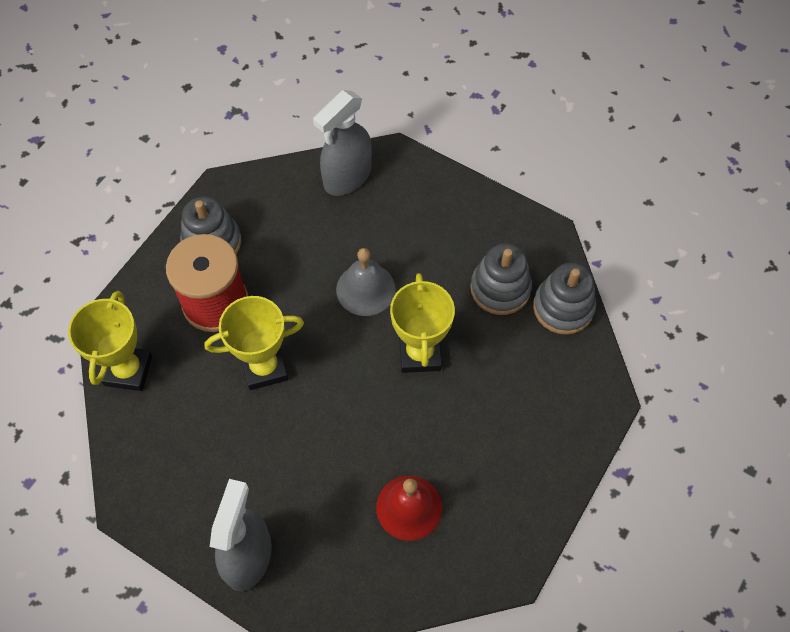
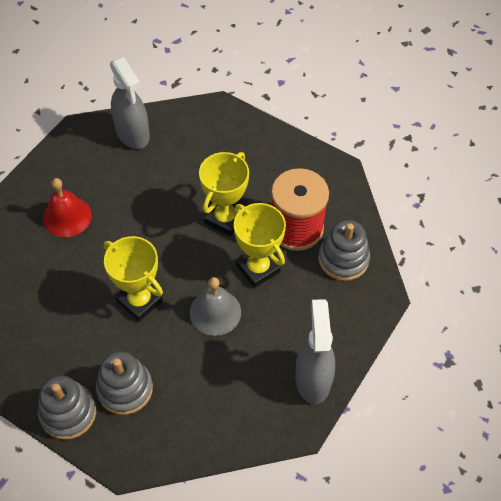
camera: 135 degrees right, 5 degrees down
yellow trophy [68,291,152,391] -> yellow trophy moved to [234,203,286,288]

